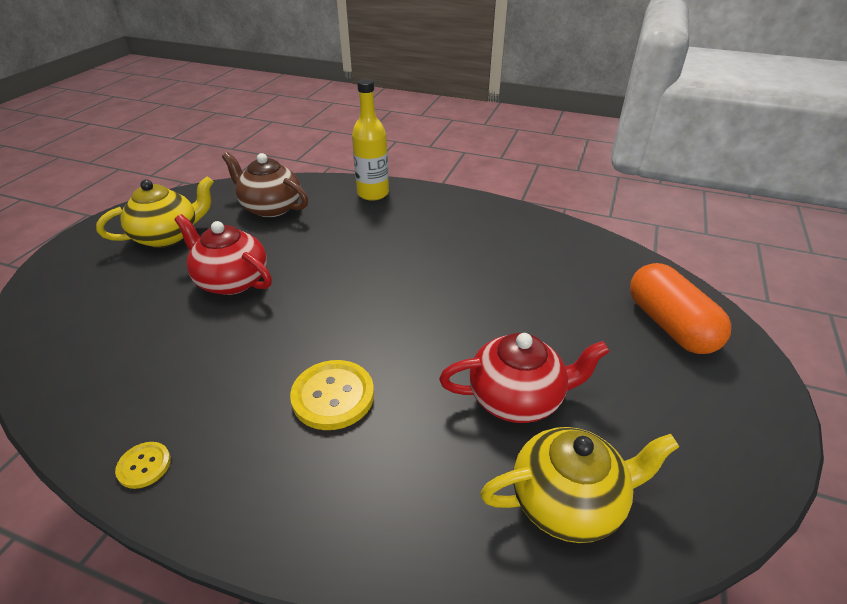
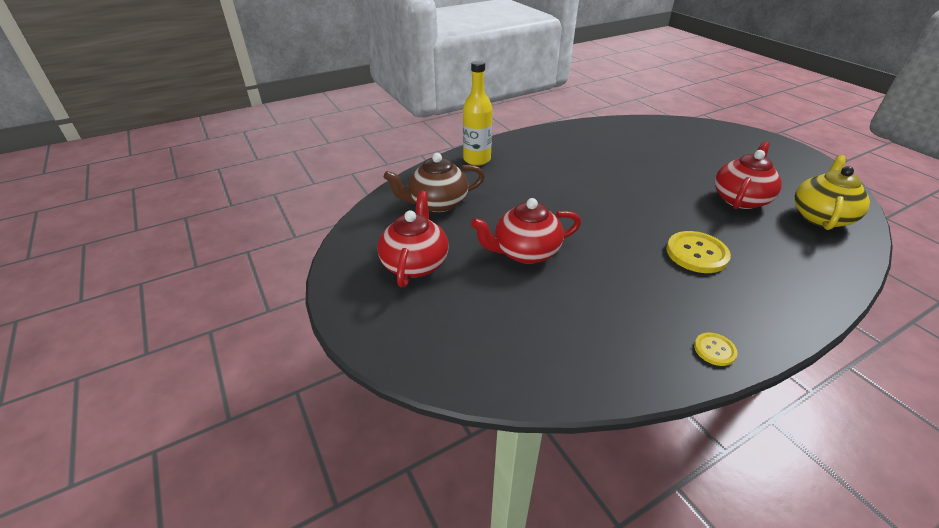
camera: 50 degrees left, 0 degrees up
yellow teapot [96,177,214,248] -> red teapot [377,191,449,287]
orange capsule [630,263,731,354] -> none

